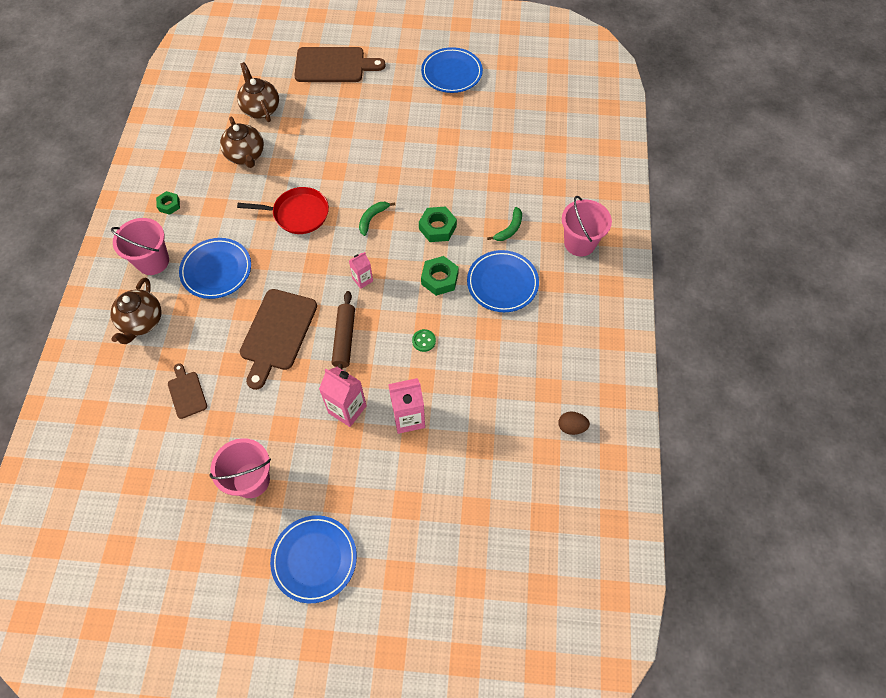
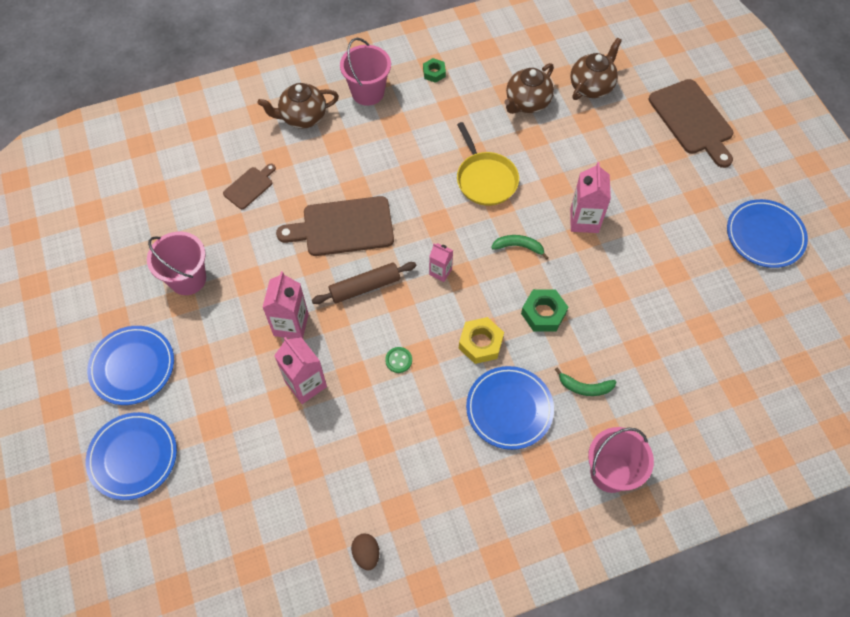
camera: 65 degrees right, 0 degrees up
blue plate [179,238,251,299] -> blue plate moved to [86,412,177,500]
red pan [237,187,329,234] -> yellow pan [457,122,519,206]
green nut [421,256,459,296] -> yellow nut [459,317,504,364]
none -> pink carton [570,162,611,233]

